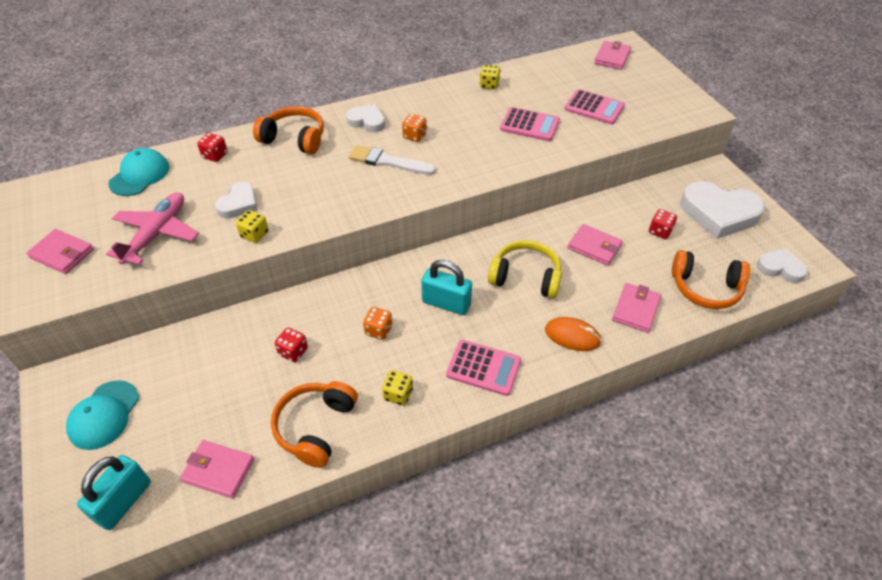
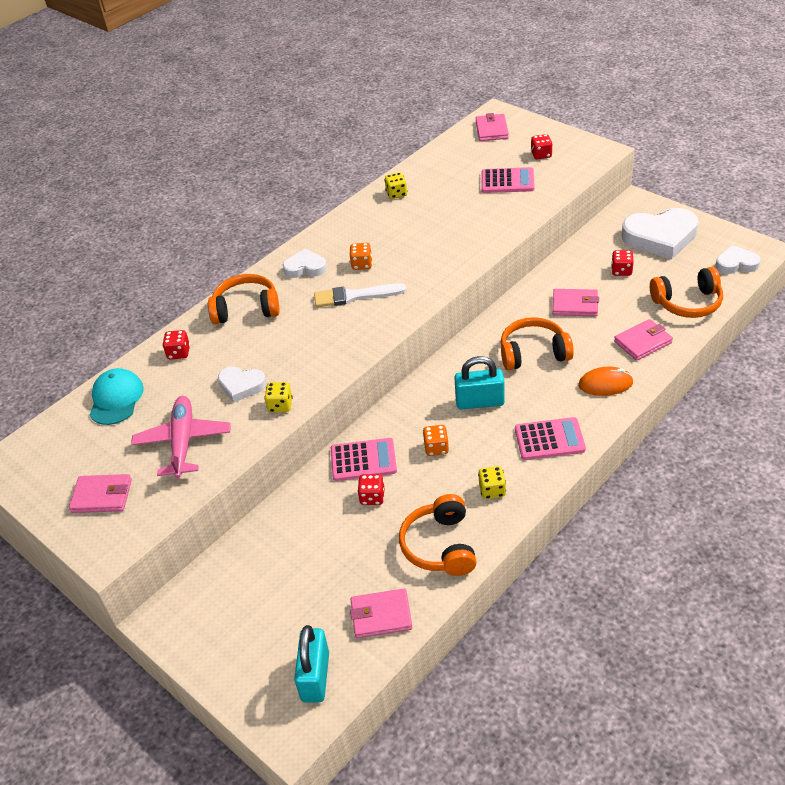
camera: 20 degrees left, 5 degrees down
turquoise cap [66,380,139,450] -> none
white heart [215,181,258,219] -> white heart turned 105 degrees clockwise [218,367,266,402]
yellow headphones [488,240,562,298] -> orange headphones [501,317,574,370]
pink calculator [500,107,560,141] -> pink calculator moved to [331,438,397,481]
pink wallet [612,283,661,333] -> pink wallet turned 60 degrees clockwise [614,319,673,361]
none -> red dice [531,134,553,159]

